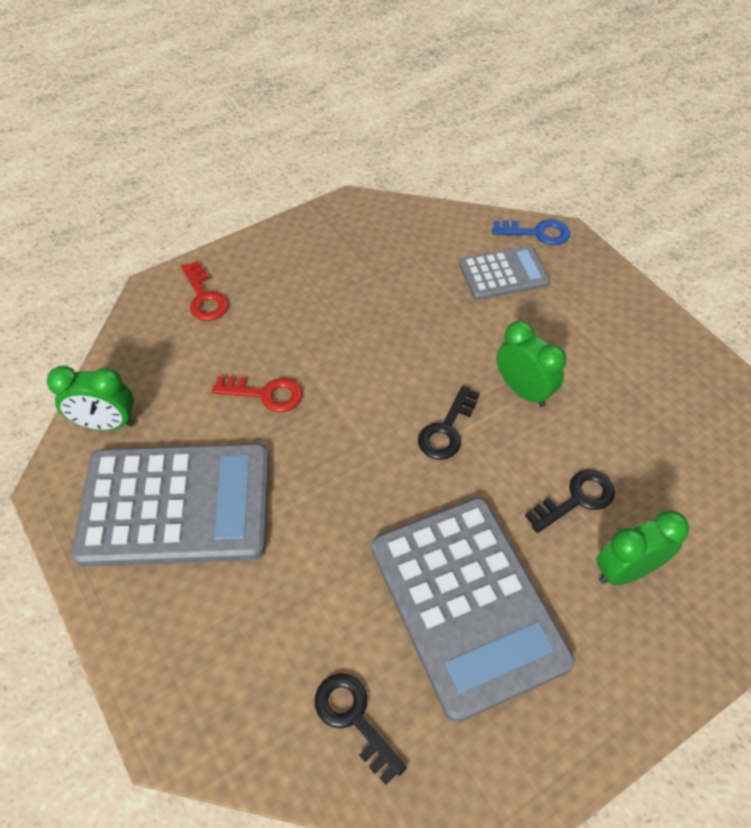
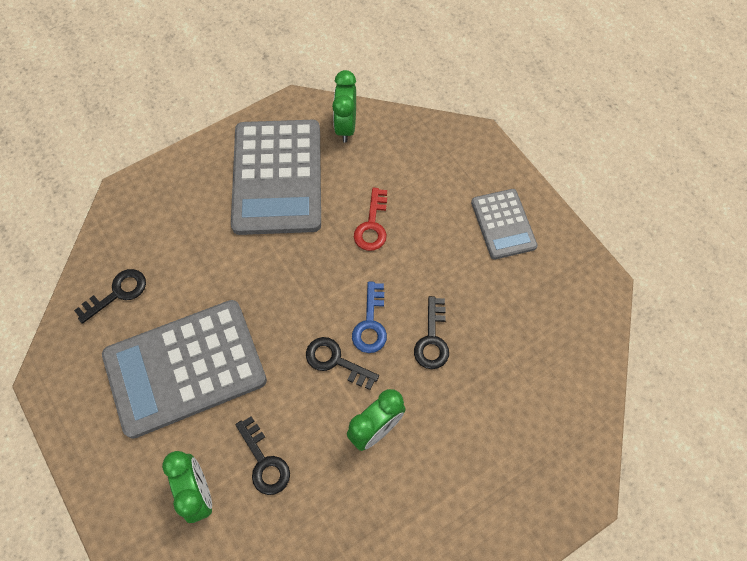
camera: 90 degrees right, 10 degrees up
red key [181,261,228,321] -> none
grey calculator [459,246,550,300] -> grey calculator moved to [471,189,538,260]
blue key [492,219,570,245] -> blue key moved to [352,282,387,353]
none -> black key [414,296,449,369]

